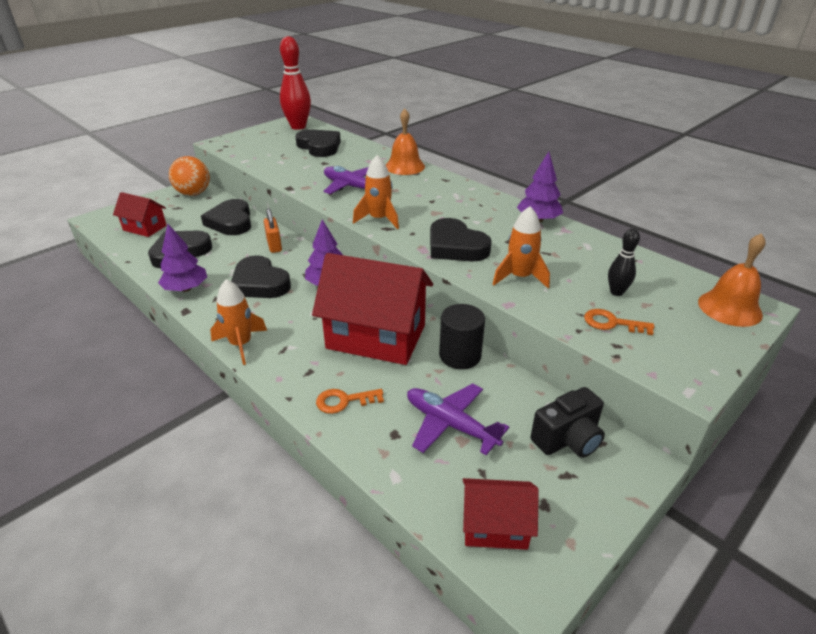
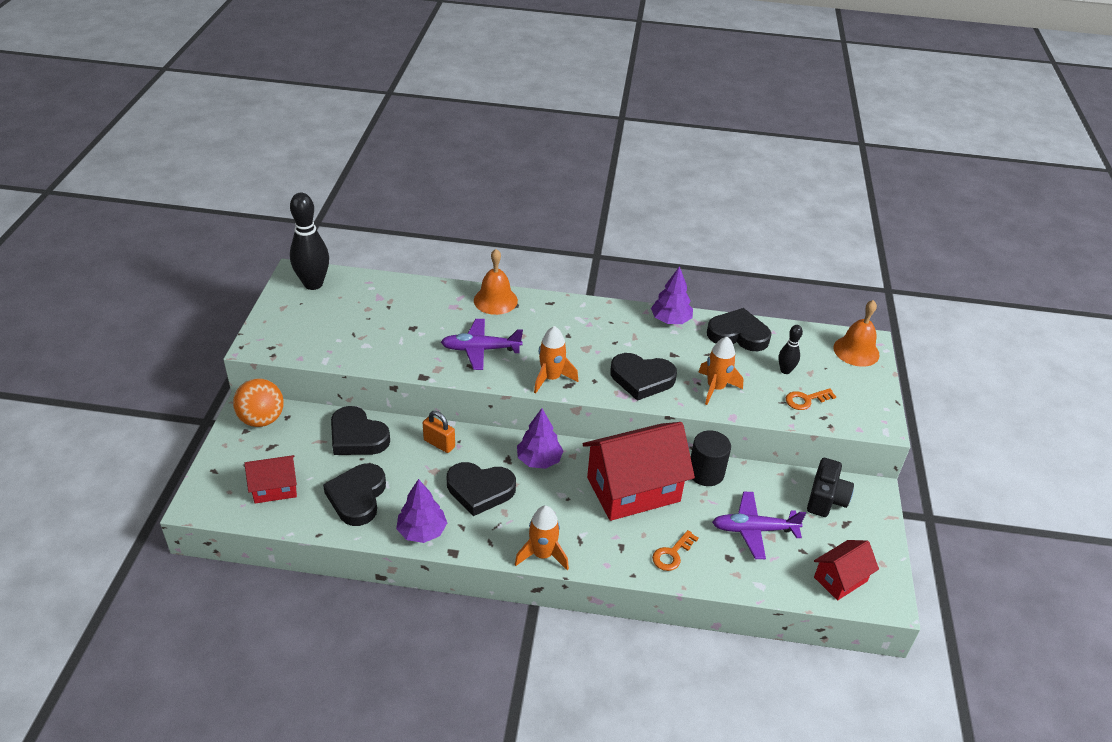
camera: 40 degrees left, 5 degrees up
red bowling pin [280,36,311,130] -> black bowling pin [290,193,329,290]
black heart [295,129,341,157] -> black heart moved to [707,308,771,351]

